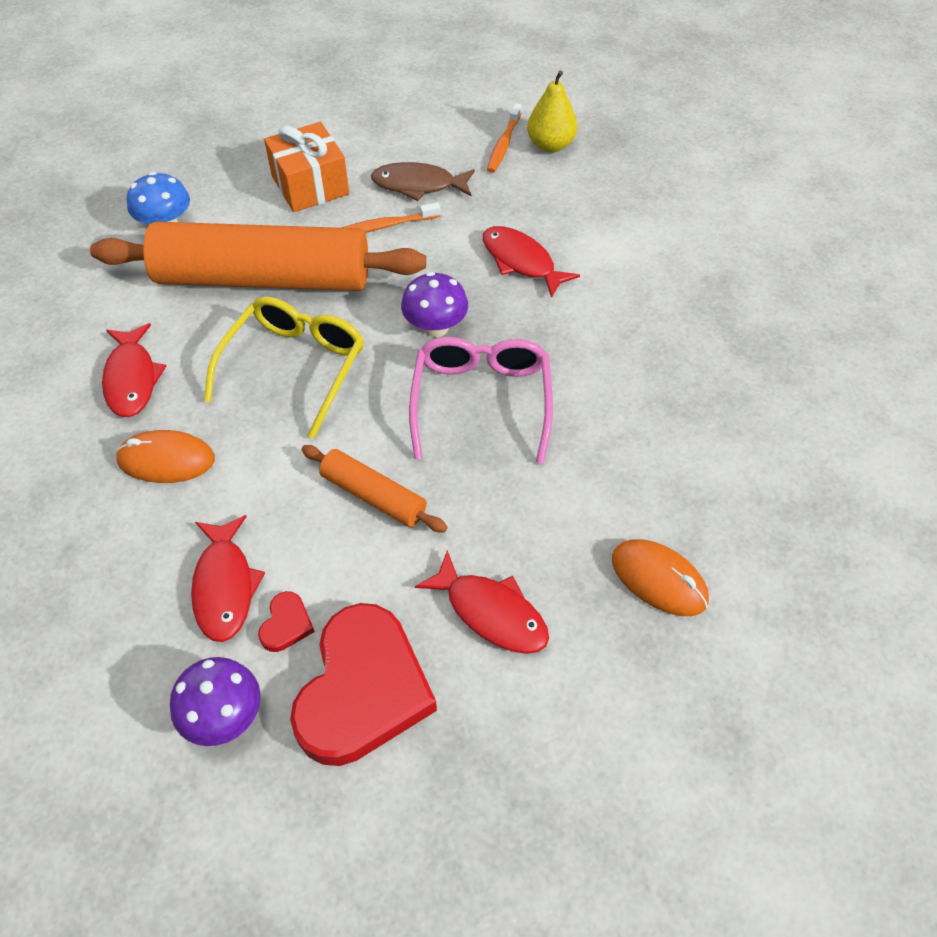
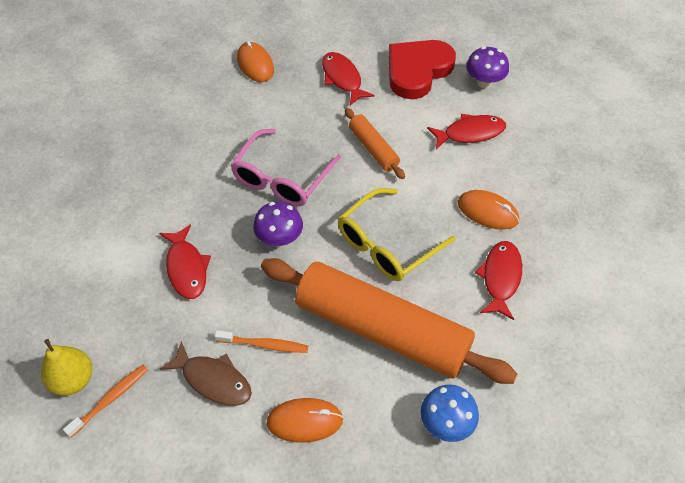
camera: 155 degrees left, 0 degrees up
red fish [191,515,265,642] -> red fish turned 60 degrees clockwise [427,114,506,149]
red heart [258,591,315,652] -> none
orange gift [264,122,349,212] -> orange mouse [266,398,343,443]

